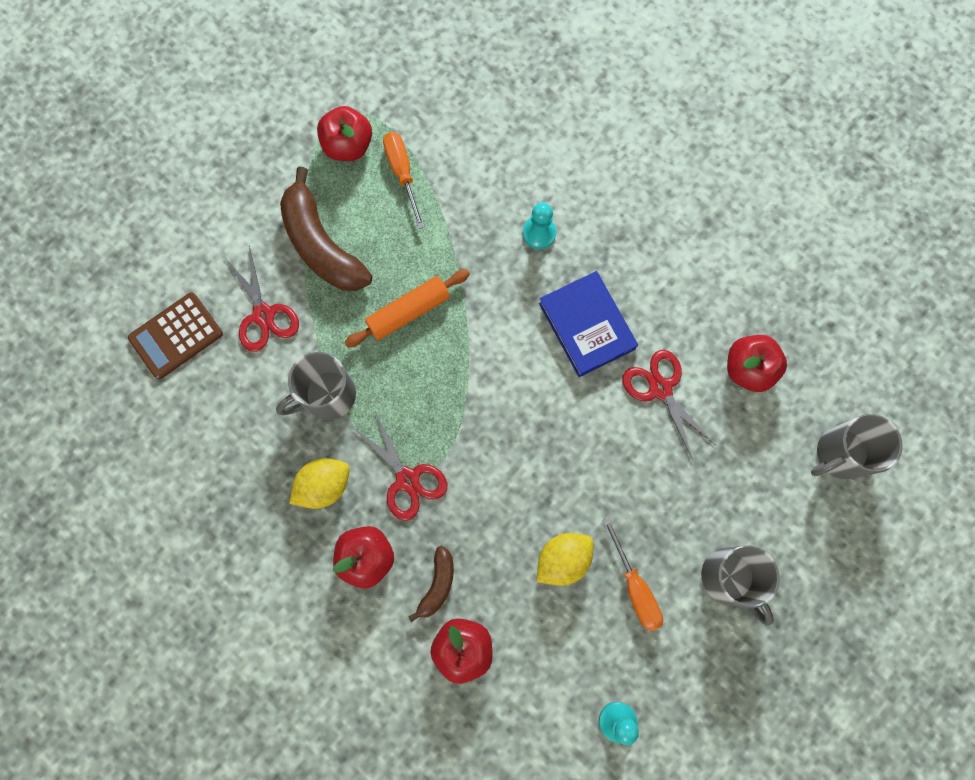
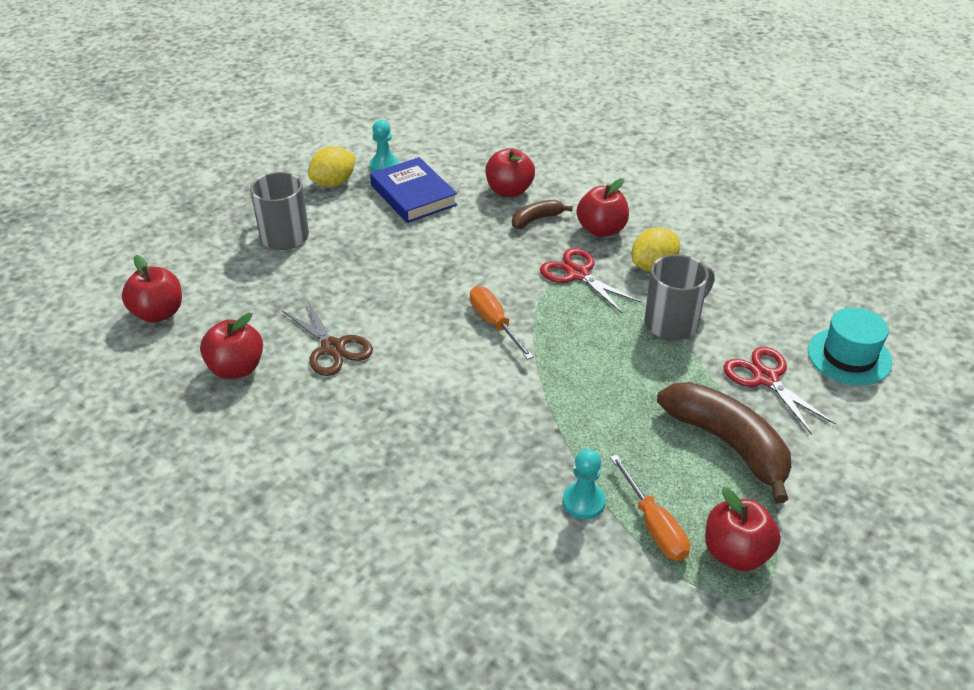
camera: 175 degrees right, 35 degrees down
brown calculator [128,292,223,379] -> turquoise hat [808,307,892,385]
orange rolling pin [344,269,470,348] -> none
brown banana [408,546,454,622] -> brown banana turned 45 degrees clockwise [512,200,573,229]
turquoise pawn [523,202,556,249] -> turquoise pawn moved to [563,449,606,519]
yellow lemon [537,533,593,586] -> yellow lemon moved to [308,146,355,187]
blue book [539,271,638,377] -> blue book moved to [370,157,457,223]
orange screwdriver [603,517,663,631] -> orange screwdriver moved to [470,286,534,360]
red scissors [622,350,714,460] -> brown scissors [282,300,373,376]
grey mug [811,414,903,479] -> red apple [122,255,182,323]

